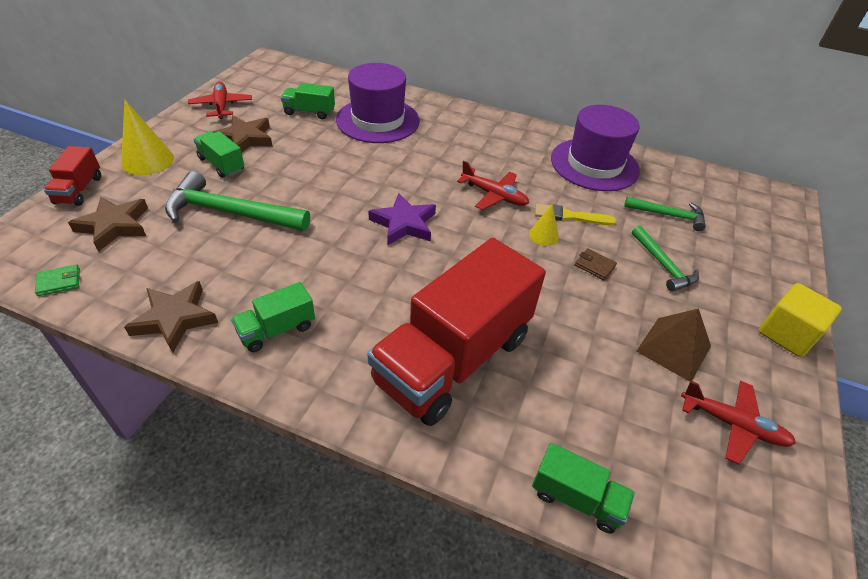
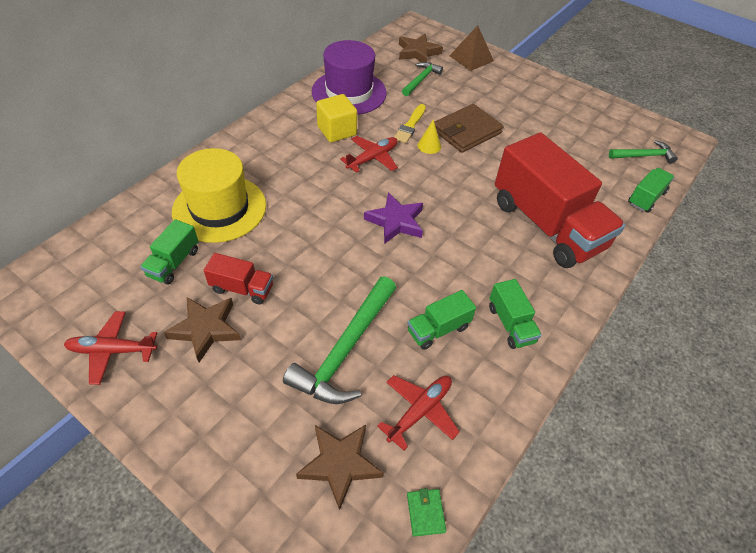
camera: 75 degrees left, 5 degrees up
red truck [44,146,101,206] -> red truck moved to [204,253,273,305]
yellow cone [121,100,174,175] -> none
brown star [124,281,218,353] -> brown star moved to [399,34,443,62]
green truck [193,131,244,178] -> green truck moved to [408,290,476,350]
purple hat [336,63,420,143] -> yellow hat [172,148,266,243]
brown wallet [575,248,617,280] -> brown wallet [434,104,504,153], size x2.28
green hammer [632,226,699,292] -> green hammer moved to [609,140,678,164]
brown pyramid [636,308,711,382] -> brown pyramid moved to [449,25,494,71]
red plane [681,381,796,465] -> red plane moved to [377,375,460,451]
yellow cube [759,283,842,357] -> yellow cube moved to [316,94,357,143]

